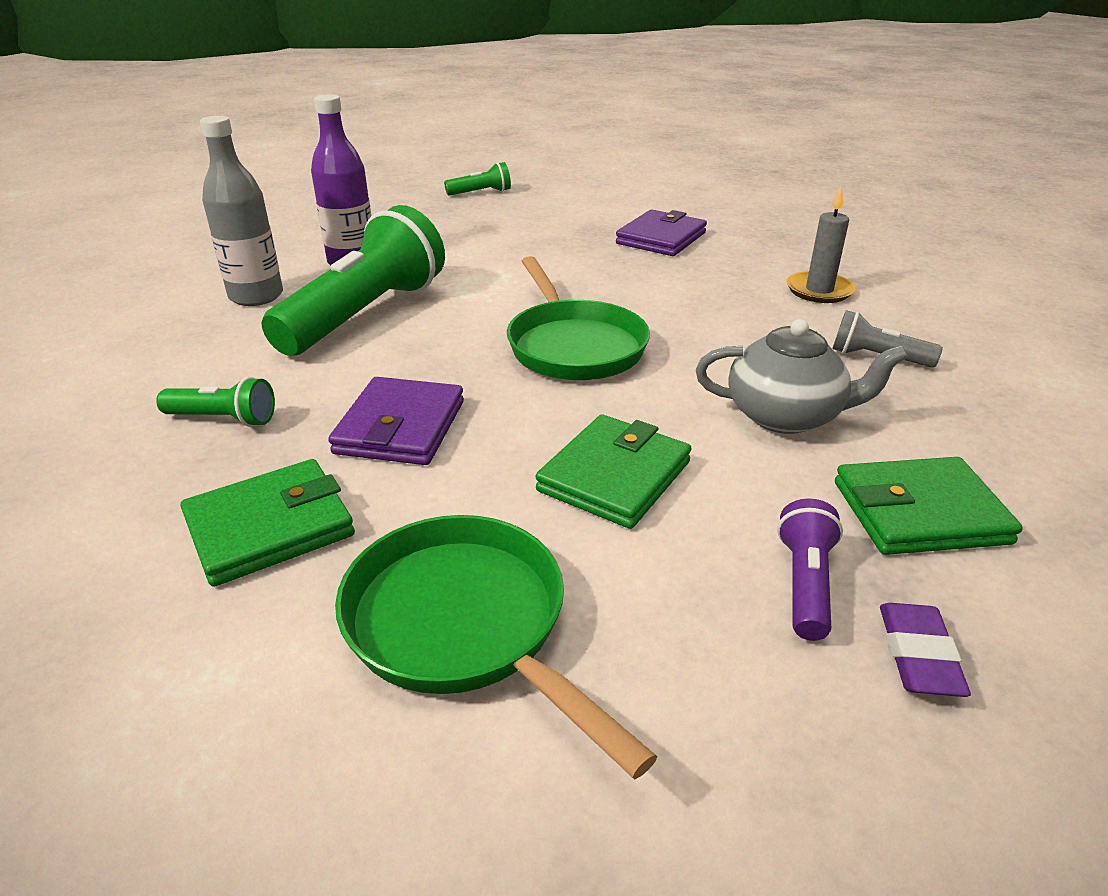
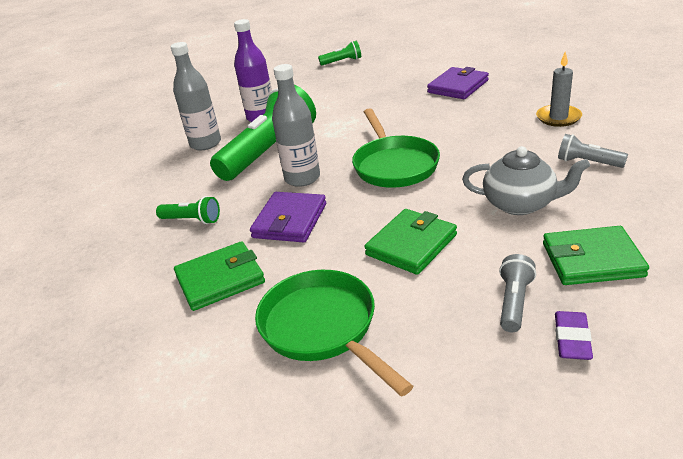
camera: 10 degrees right, 0 degrees up
purple flashlight [777,499,843,641] -> grey flashlight [499,254,536,332]
none -> grey bottle [272,64,320,187]

